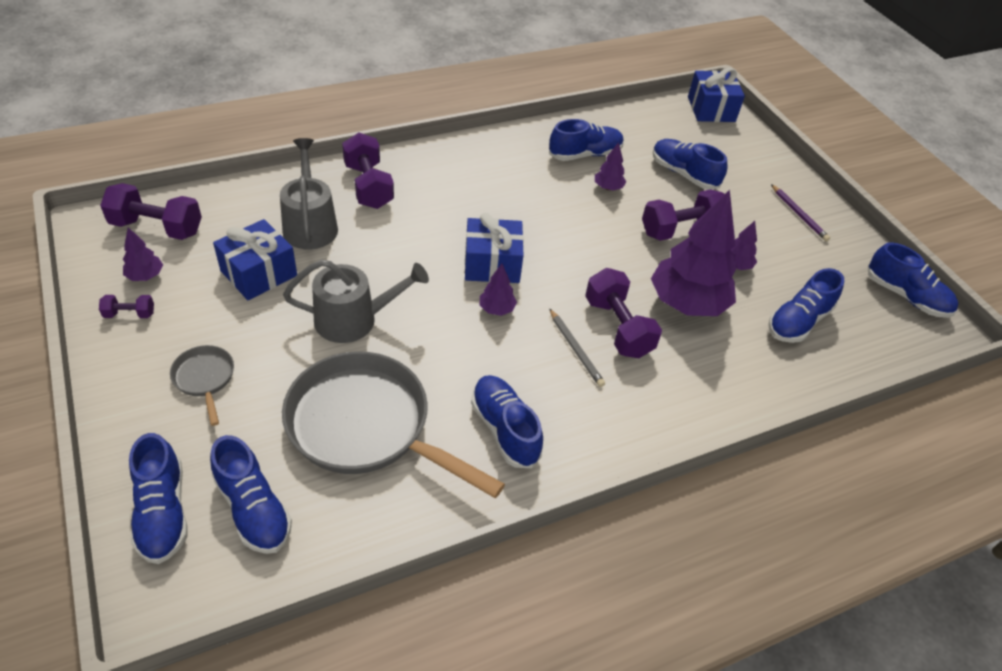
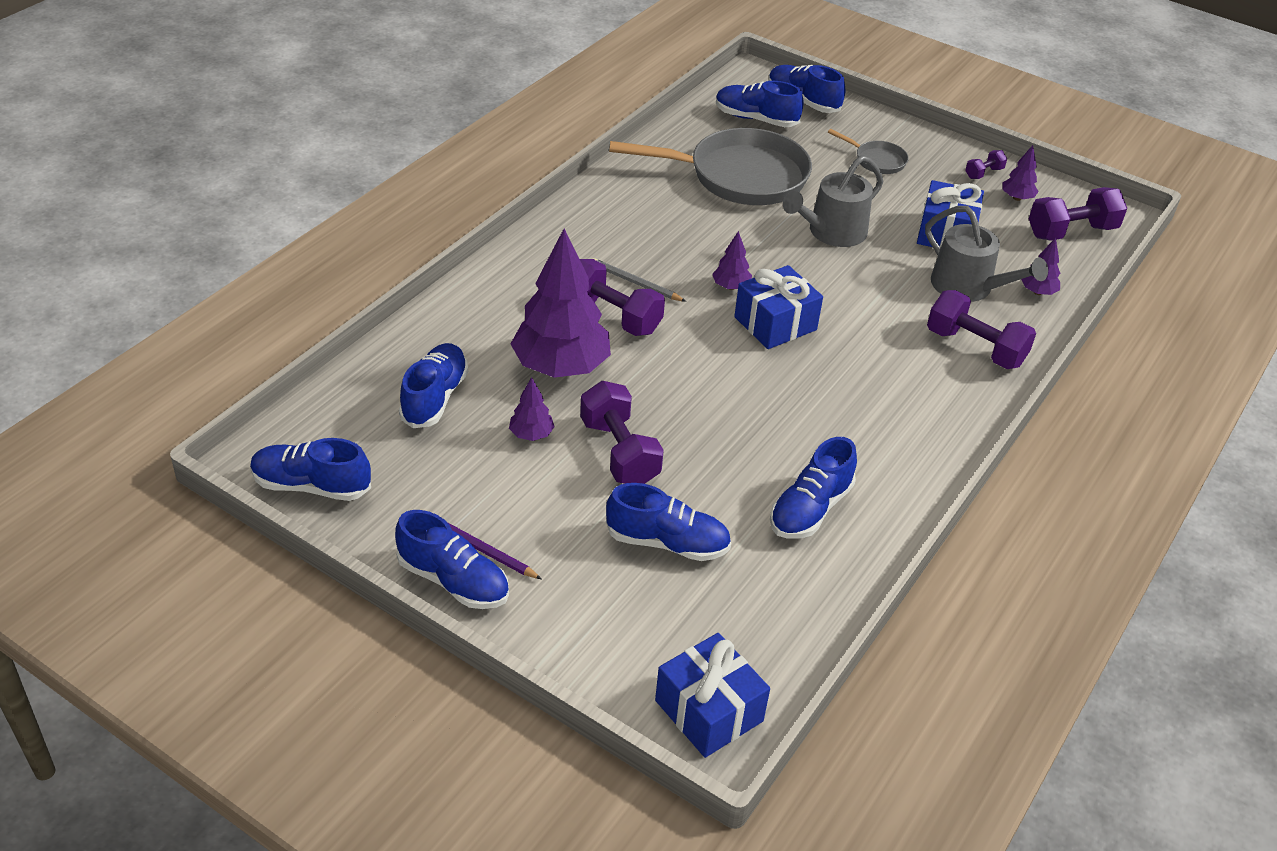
camera: 150 degrees right, 5 degrees down
blue shoe [471,375,543,468] -> blue shoe moved to [395,510,509,609]
purple tree [595,142,626,190] -> purple tree moved to [1021,238,1060,295]
purple dumbbell [642,189,725,241] -> purple dumbbell turned 60 degrees counterclockwise [580,381,664,484]

